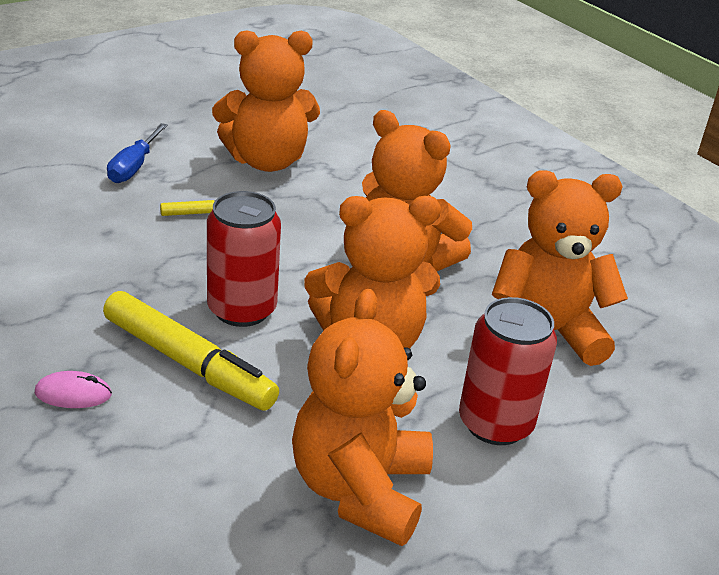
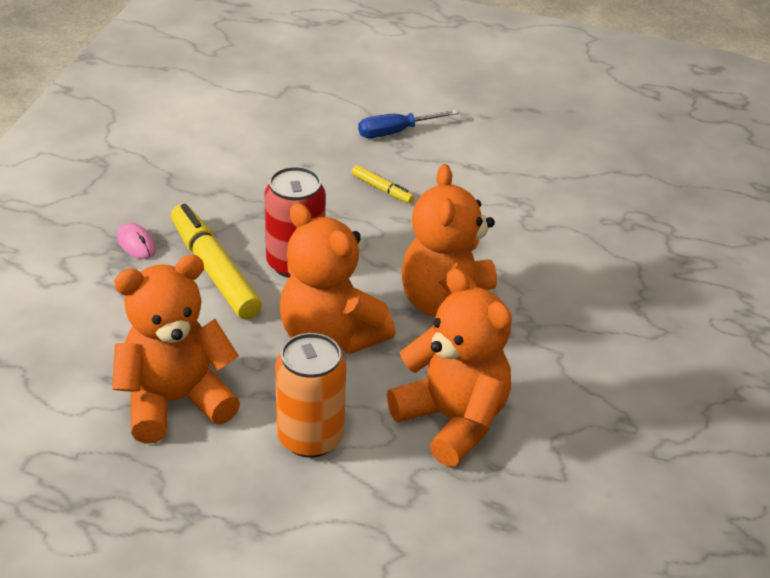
camera: 55 degrees right, 5 degrees up
yellow marker [103,291,279,411] -> yellow marker turned 150 degrees clockwise [171,204,262,319]
orange teddy bear [212,30,320,172] -> none
red can [459,297,557,445] -> orange can [275,333,346,457]

